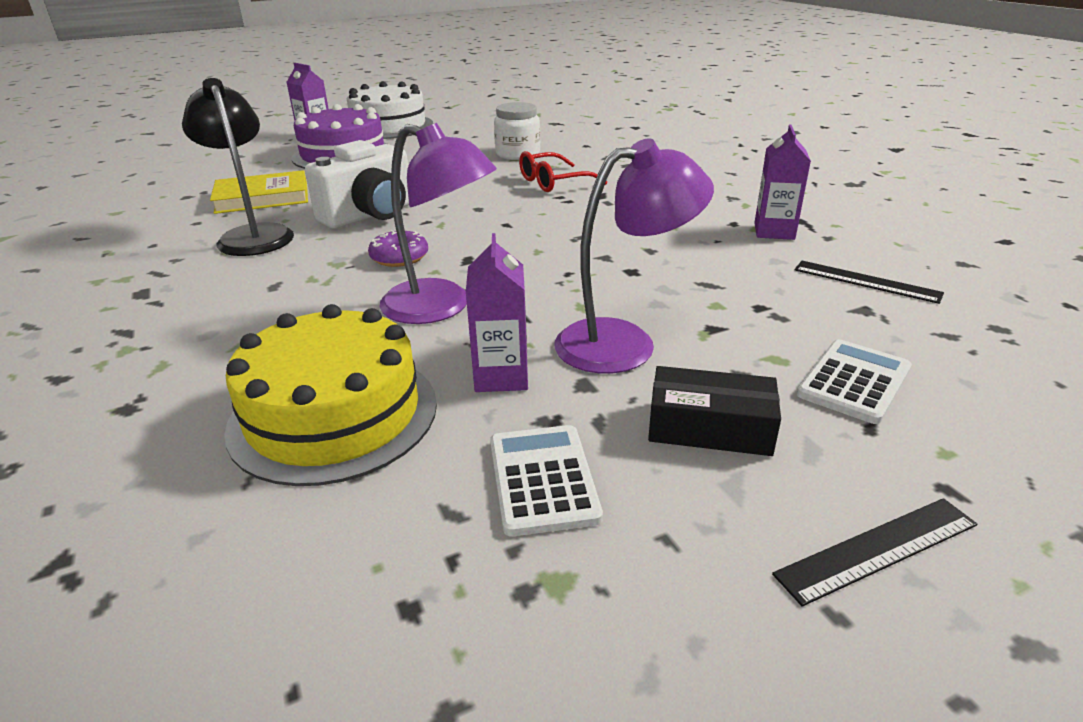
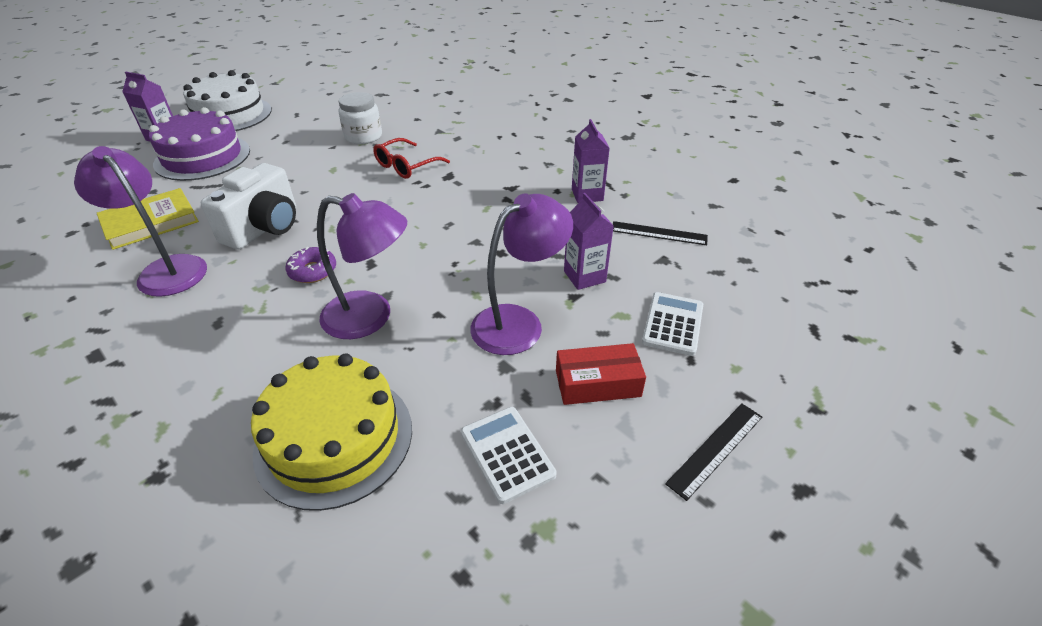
camera: 20 degrees left, 10 degrees up
black lamp [182,78,294,256] -> purple lamp [74,146,207,297]
purple carton [466,233,528,392] -> purple carton moved to [564,193,614,290]
black box [648,366,781,456] -> red box [556,343,646,405]

